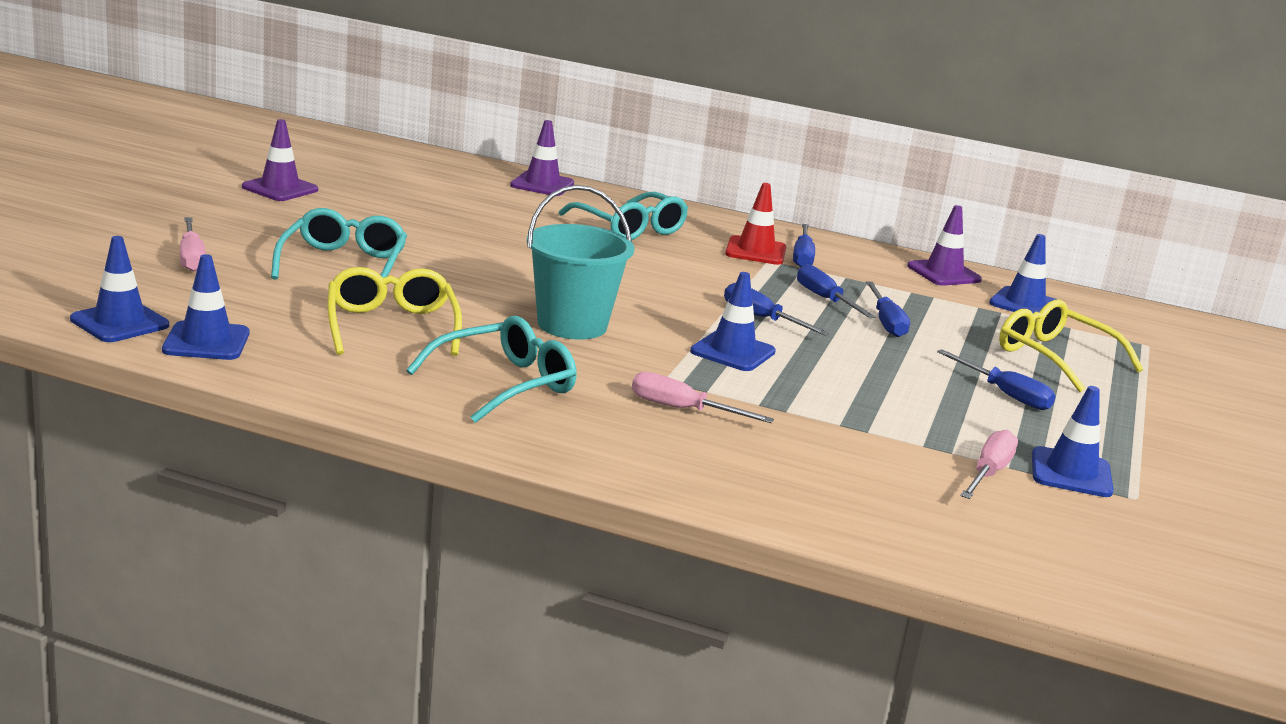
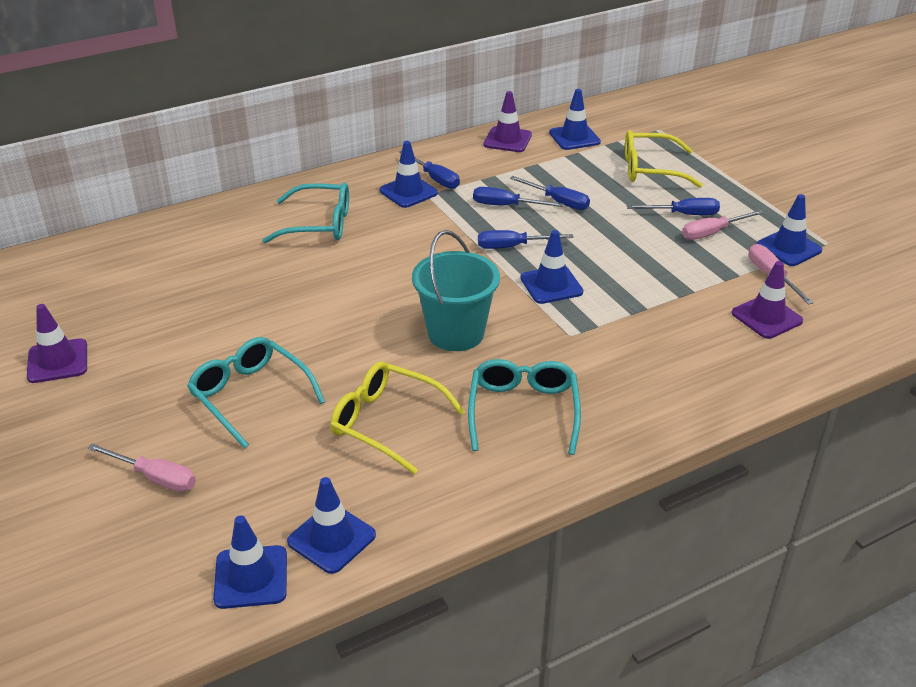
camera: 45 degrees left, 15 degrees up
purple traffic cone [510,120,574,196] -> purple traffic cone moved to [731,261,803,339]
pink screwdriver [632,372,774,423] -> pink screwdriver moved to [682,210,764,240]
red traffic cone [725,183,786,265] -> blue traffic cone [379,141,438,208]

